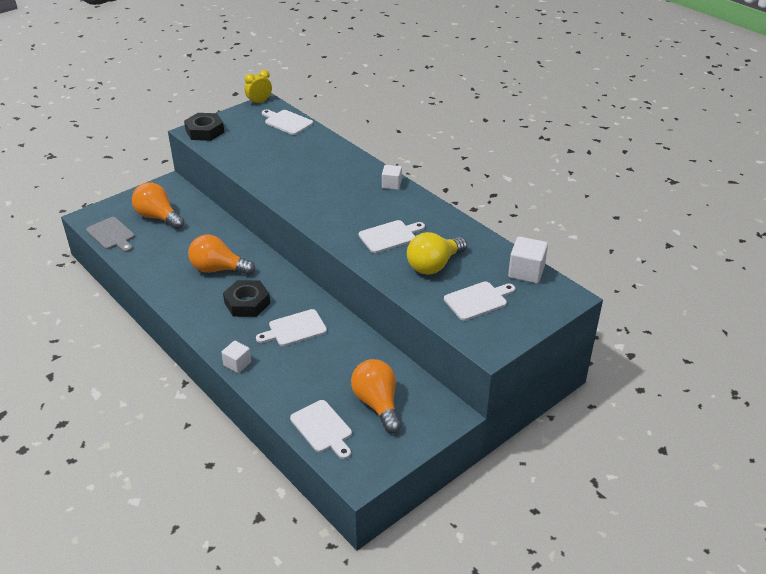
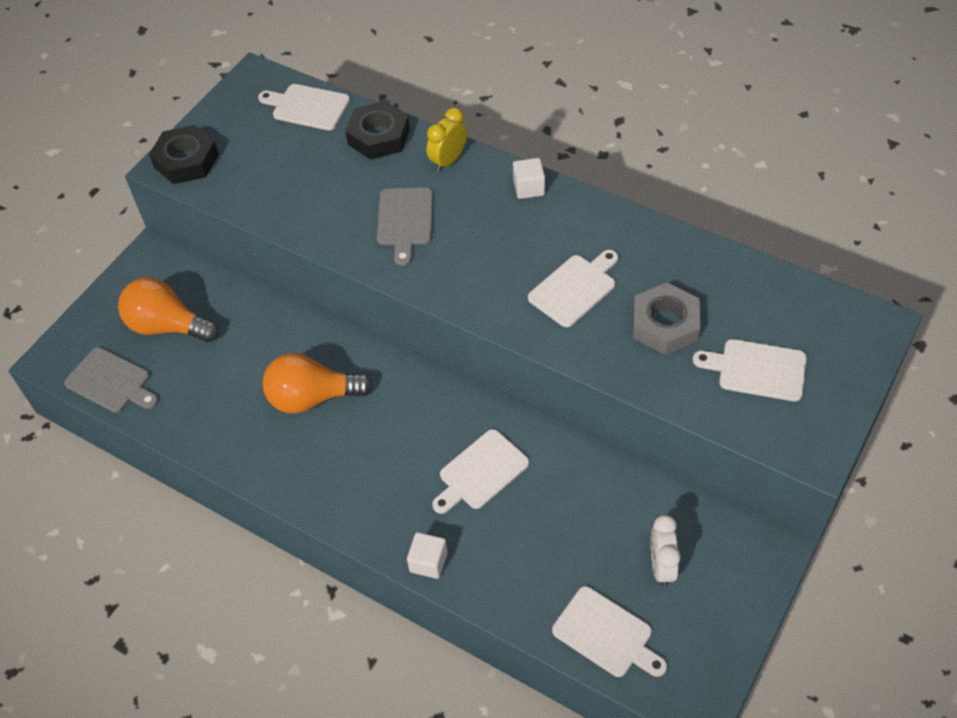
camera: 15 degrees left, 15 degrees up
black nut [223,280,270,317] -> black nut moved to [345,101,410,160]
yellow clock [245,70,272,105] -> yellow clock moved to [426,107,467,172]
orange light bulb [351,359,401,433] -> white clock [651,515,681,587]
yellow light bulb [407,232,467,275] -> grey nut [633,283,700,355]
white cutting board [444,281,515,321] -> white cutting board turned 120 degrees counterclockwise [693,339,807,401]
white cube [508,236,548,283] -> none
none -> grey cutting board [377,188,433,266]

